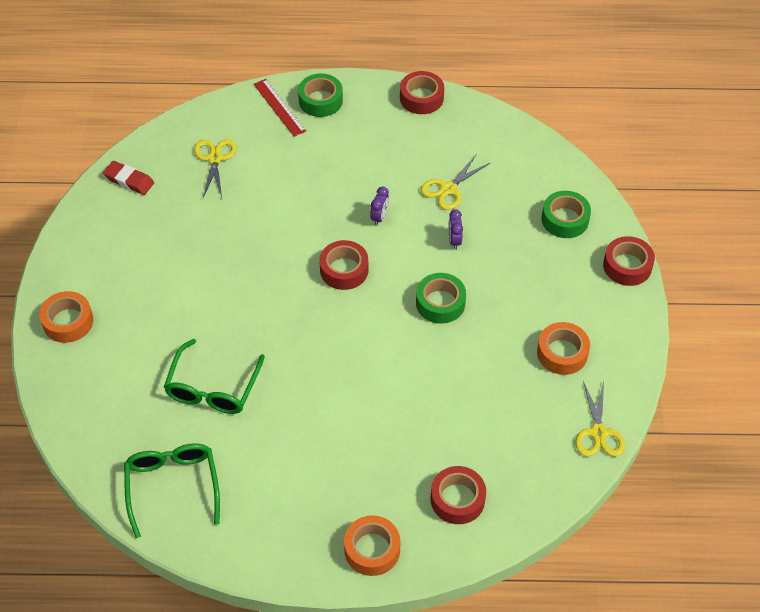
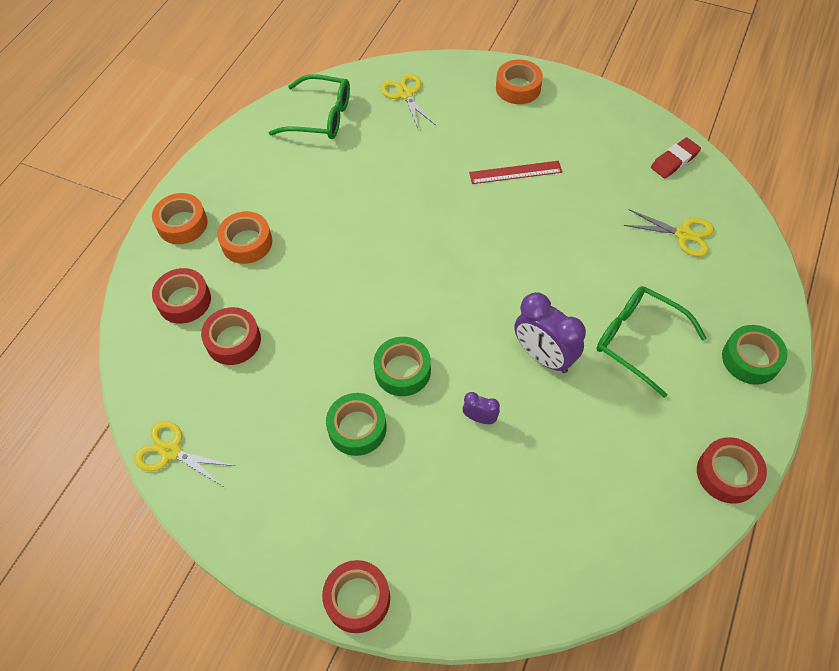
camera: 115 degrees right, 5 degrees up
green glasses [164,339,265,414] -> green glasses moved to [596,286,706,398]
red ruler [254,79,306,137] -> red ruler moved to [469,161,562,184]
red tape [319,240,368,290] -> red tape moved to [201,307,261,365]
purple clock [370,187,389,226] -> purple clock [514,292,586,373], size x2.02
yellow scissors [421,155,491,210] -> yellow scissors moved to [380,74,435,131]
orange tape [537,322,590,375] -> orange tape moved to [217,211,272,264]
green tape [541,191,591,238] -> green tape moved to [326,393,387,456]

